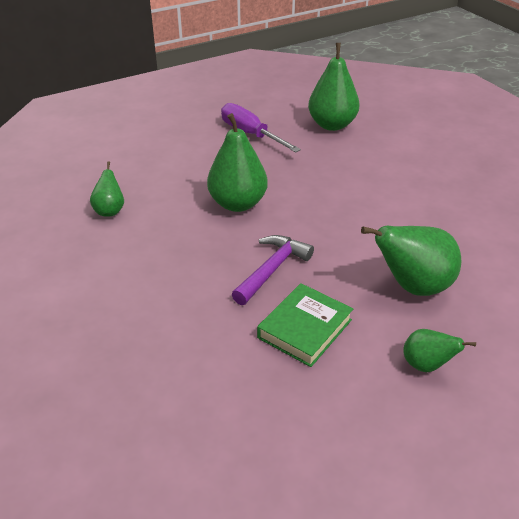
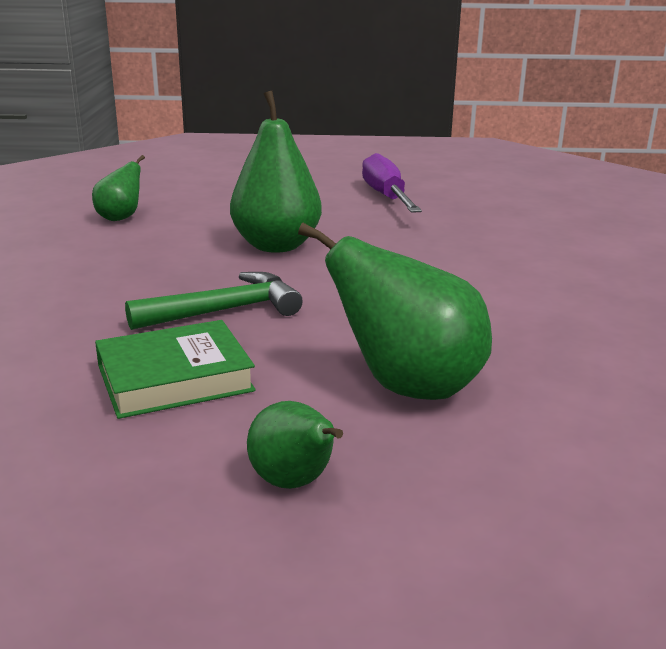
camera: 30 degrees right, 15 degrees down
purple hammer [232,235,314,305] -> green hammer [125,272,303,330]
green pear [308,43,360,131] -> none

